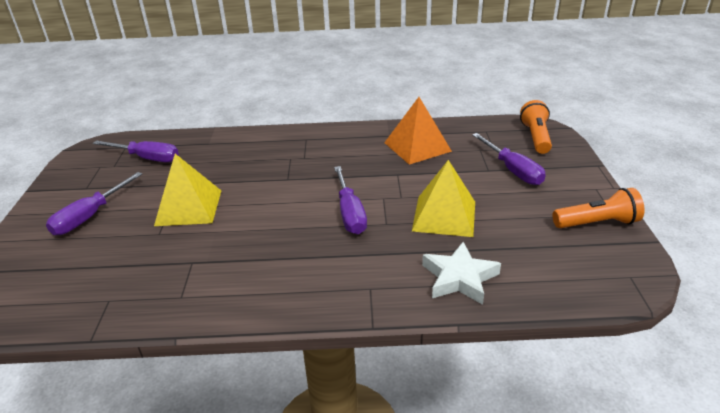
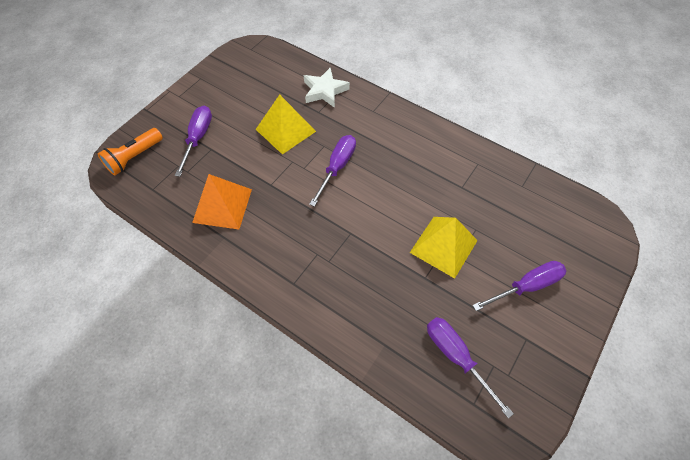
camera: 145 degrees left, 25 degrees up
orange flashlight [553,188,644,228] -> none

